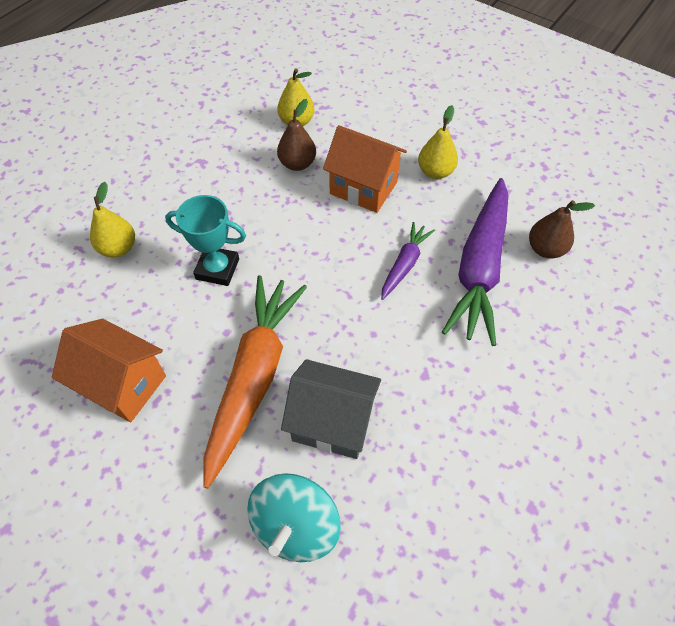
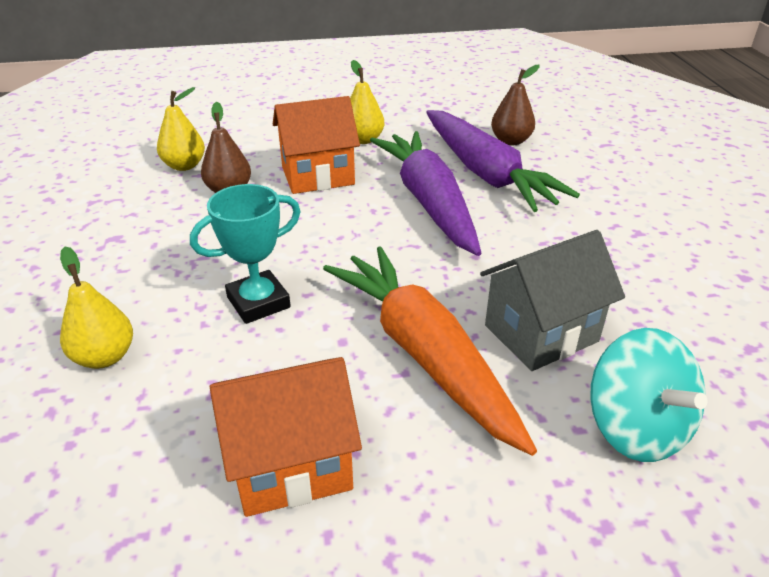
camera: 45 degrees left, 20 degrees down
purple carrot [381,222,435,300] -> purple carrot [370,131,481,256], size x2.02

